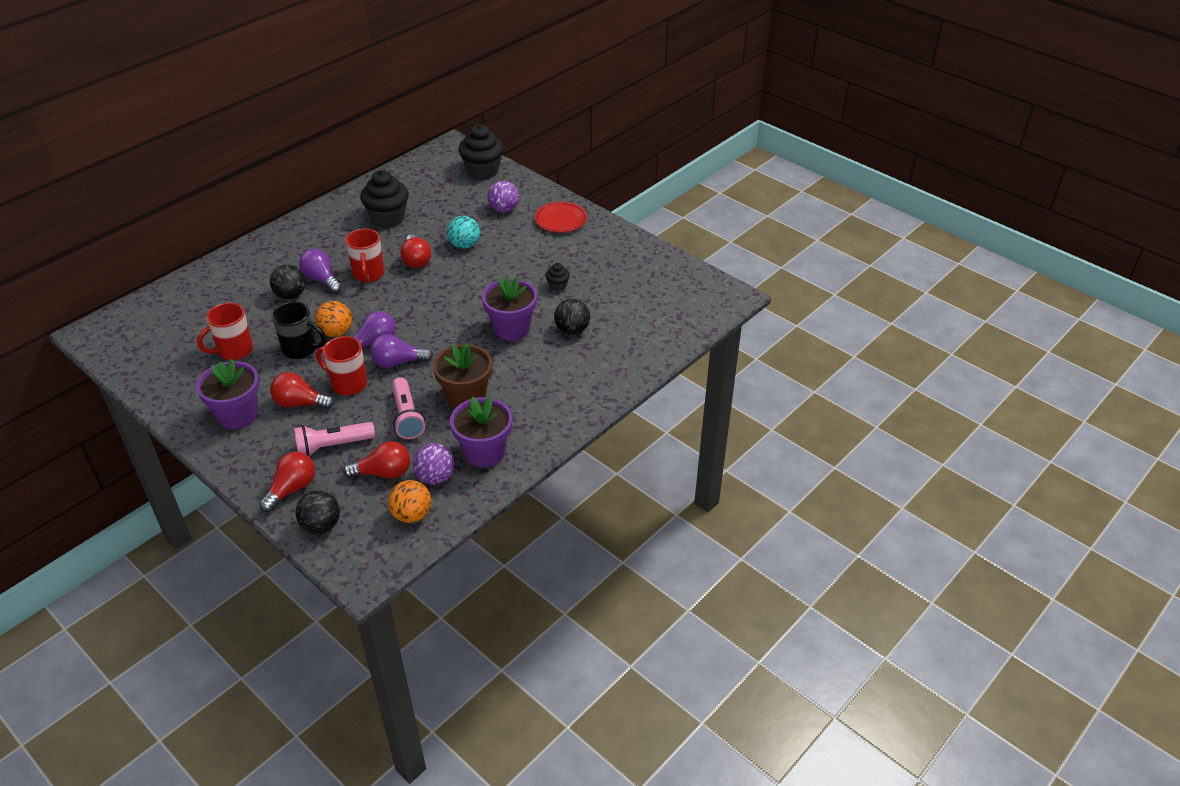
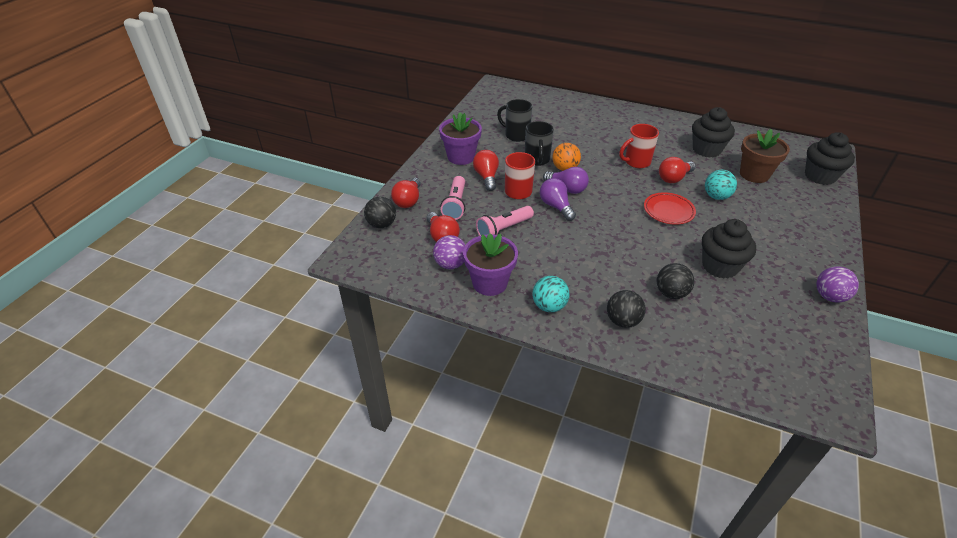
camera: 70 degrees right, 0 degrees up
red mug [197,303,253,360] -> black mug [497,99,532,142]
red light bulb [259,452,315,512] -> red light bulb turned 90 degrees clockwise [391,178,421,208]
black ball [270,265,306,299] -> black ball moved to [607,290,646,328]
pink flashlight [294,422,375,456] -> pink flashlight turned 135 degrees counterclockwise [441,176,465,220]
purple light bulb [299,249,342,293] -> none
orange ball [388,480,431,523] -> none
brown flower pot [433,342,492,409] -> brown flower pot moved to [740,129,790,183]
purple flower pot [482,276,537,341] -> none
purple ball [488,181,519,212] -> purple ball moved to [816,266,859,303]
red plate [535,202,587,233] -> red plate moved to [644,192,696,225]
black cupcake [545,263,570,292] -> black cupcake [702,219,756,279], size x2.09
none -> turquoise ball [532,276,569,312]

